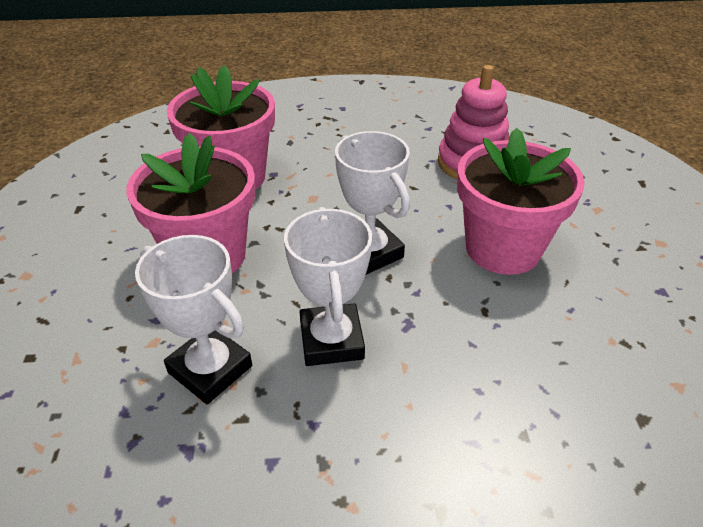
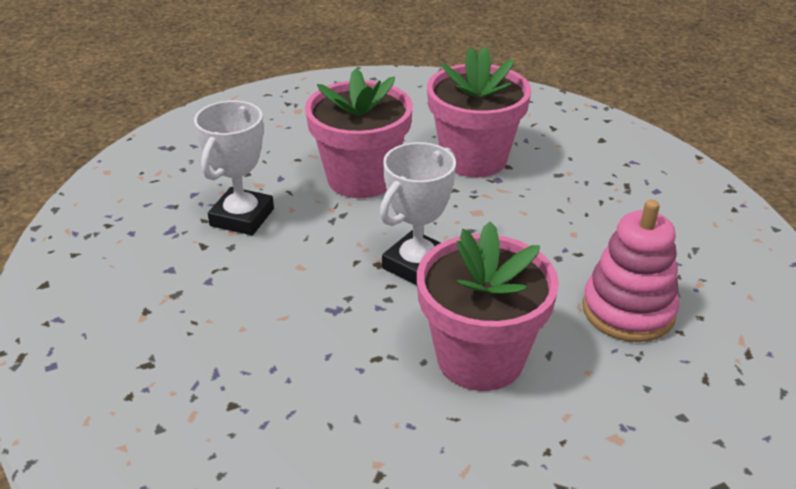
camera: 70 degrees right, 5 degrees down
white trophy [284,207,372,366] -> none

